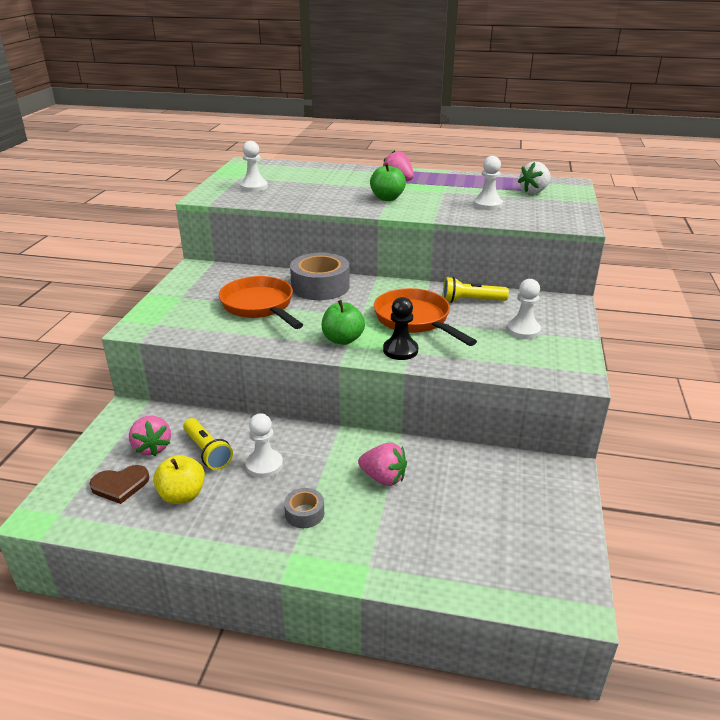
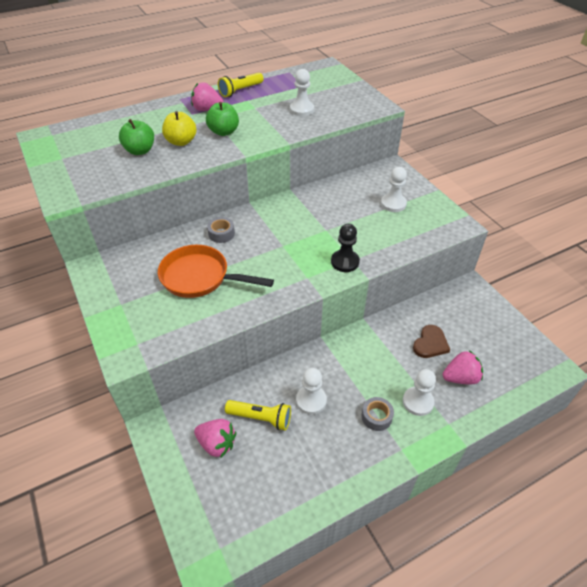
camera: 40 degrees left, 15 degrees up
brown heart [89,465,149,504] -> brown heart moved to [413,325,450,358]
yellow apple [153,455,205,504] -> yellow apple moved to [162,111,197,146]
white pawn [240,141,268,192] -> white pawn moved to [403,369,436,416]
grey tape [290,253,350,300] -> grey tape [207,217,235,243], size x0.50
green apple [322,300,365,345] -> green apple moved to [119,119,154,155]
pink strawberry [358,442,407,486] -> pink strawberry moved to [443,350,483,385]
orange pan [374,288,477,346] -> none
yellow flashlight [443,277,509,303] -> yellow flashlight moved to [218,73,263,97]
white strawberry [518,162,551,194] -> none

